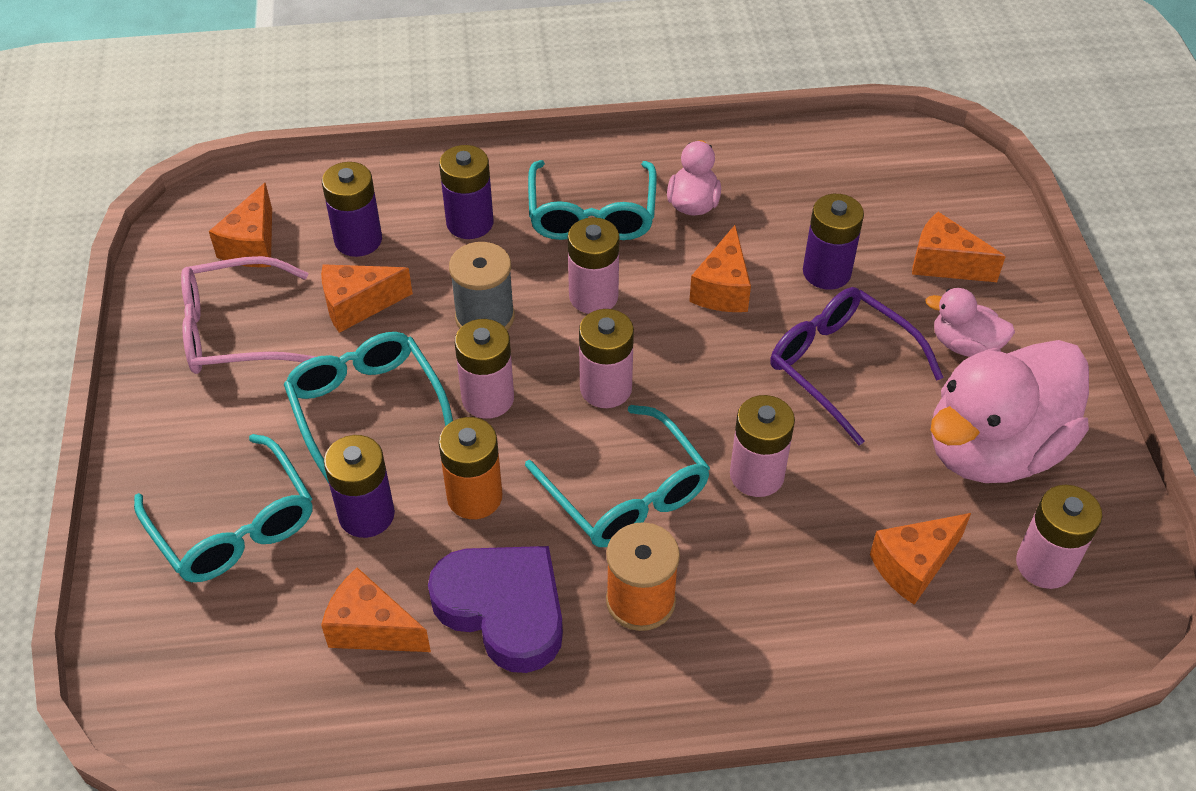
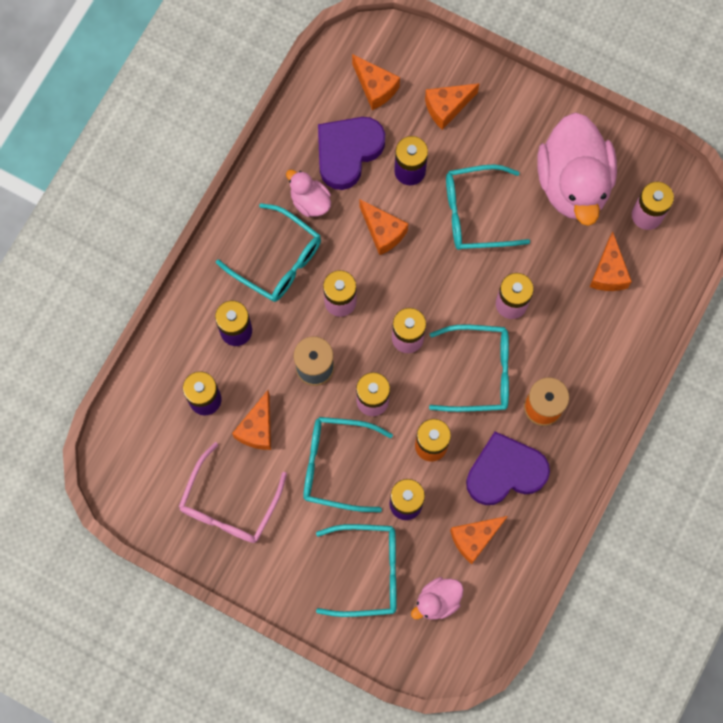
camera: 55 degrees left, 25 degrees up
orange cheese [209,182,272,267] -> orange cheese moved to [352,54,400,110]
purple glasses [770,287,944,446] -> turquoise glasses [446,164,530,250]
pink duck [925,288,1015,357] -> pink duck moved to [411,577,464,620]
none -> purple heart [318,117,385,190]

